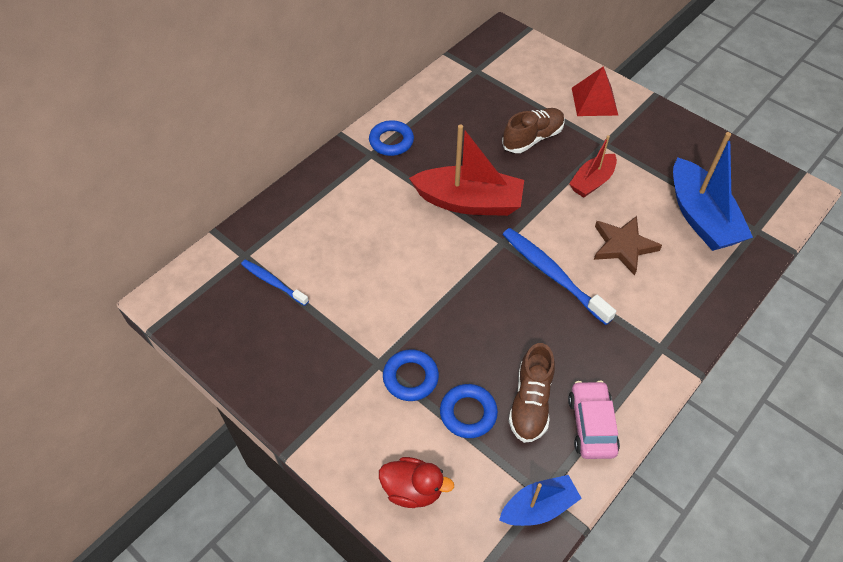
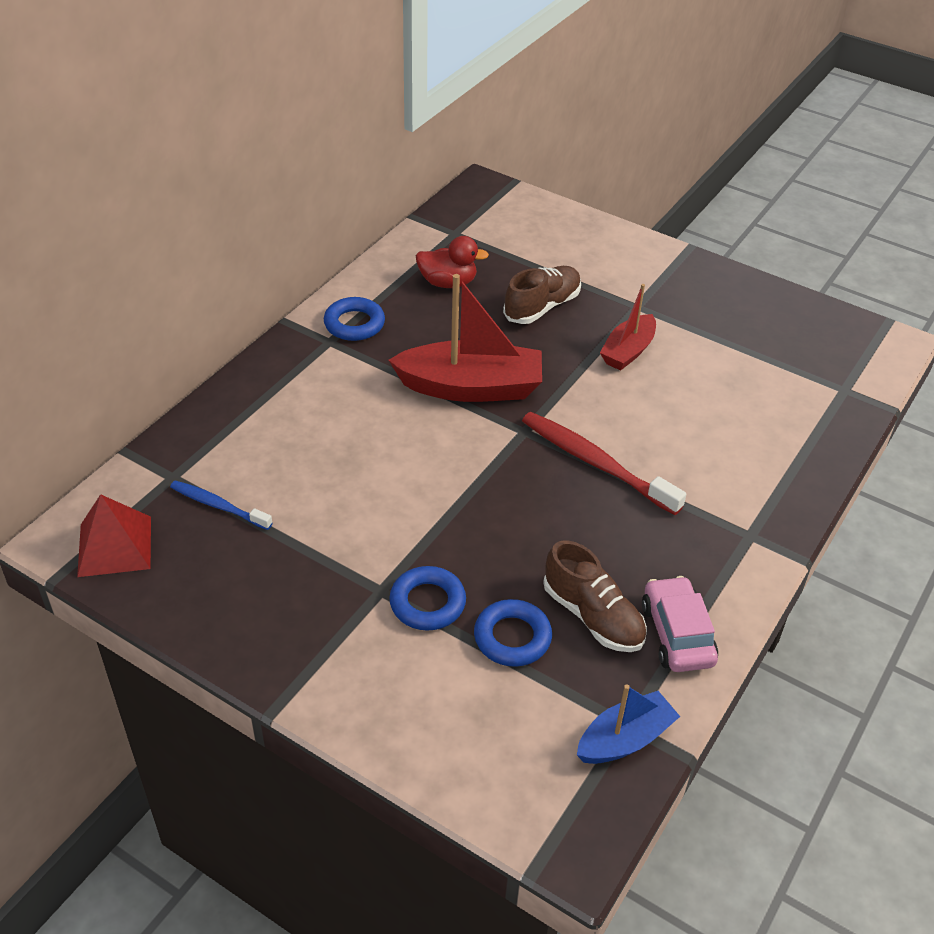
camera: 10 degrees left, 10 degrees down
red duck [379,457,454,508] -> red duck moved to [416,236,489,288]
blue toothbrush [502,228,616,325] -> red toothbrush [522,412,686,515]
brown shoe [509,343,555,443] -> brown shoe turned 45 degrees counterclockwise [543,540,647,652]
red pyramid [572,66,618,116] -> red pyramid moved to [77,494,151,577]
brown star [594,216,662,276] -> none
blue boat [673,132,753,251] -> none

